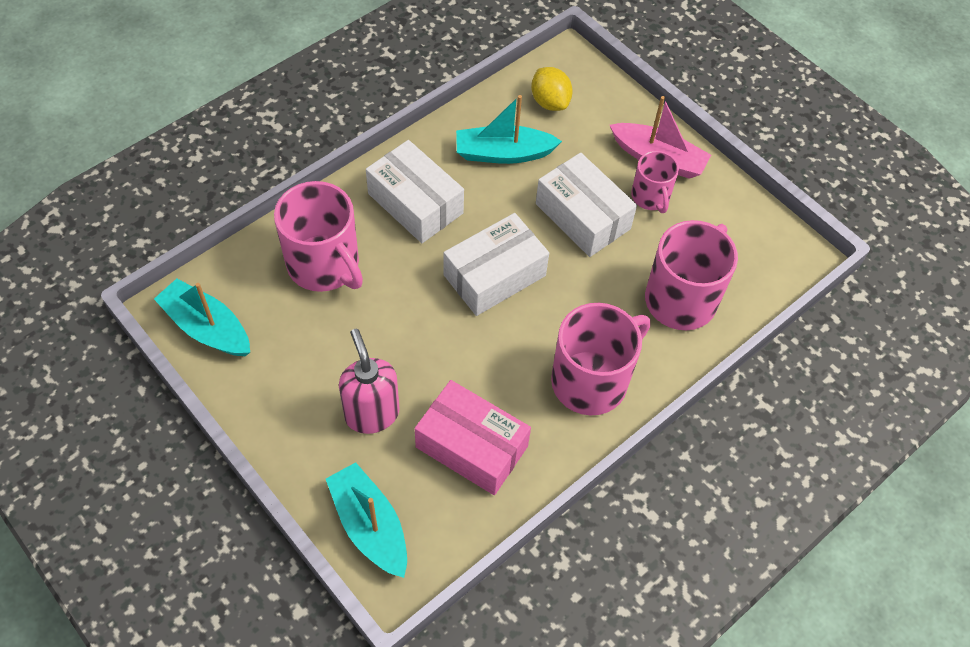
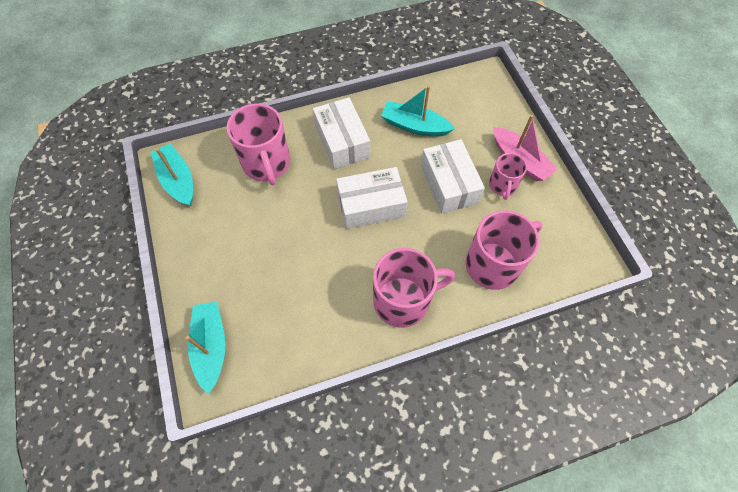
camera: 25 degrees right, 5 degrees up
pink soap dispenser [339,329,399,434] -> none
pink box [415,380,531,495] -> none
yellow lemon [531,67,573,111] -> none

